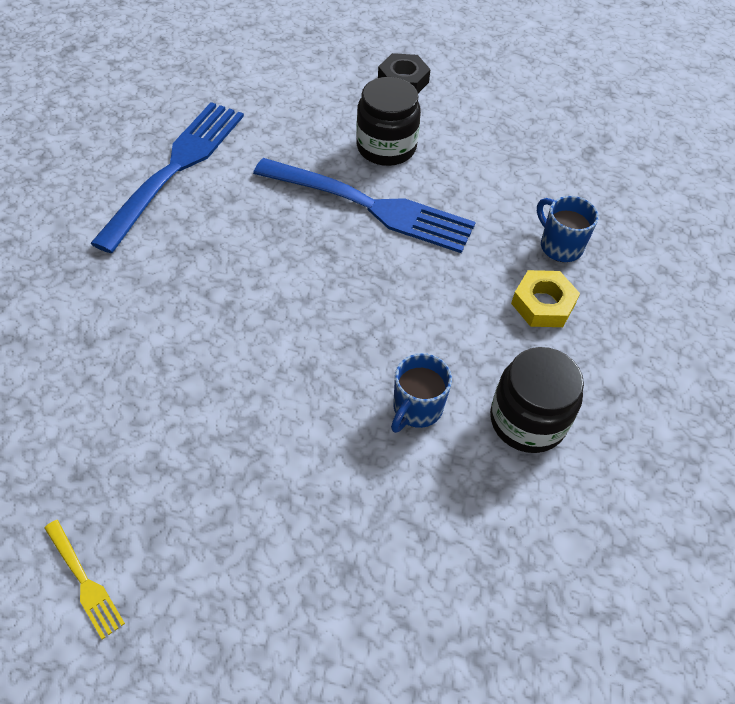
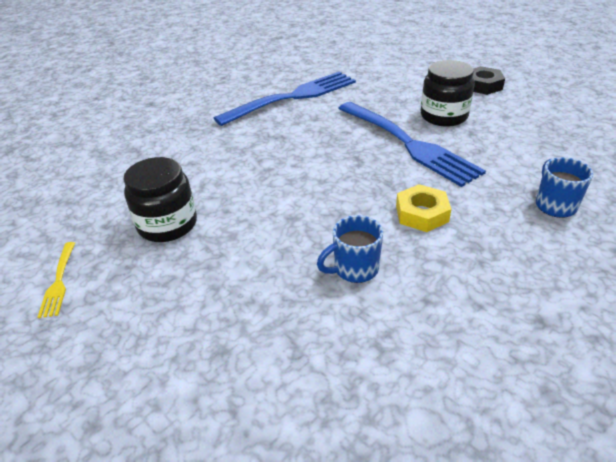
camera: 35 degrees right, 15 degrees down
black jar [490,347,584,453] -> black jar moved to [123,157,197,242]
yellow nut [511,270,580,327] -> yellow nut moved to [396,184,451,232]

